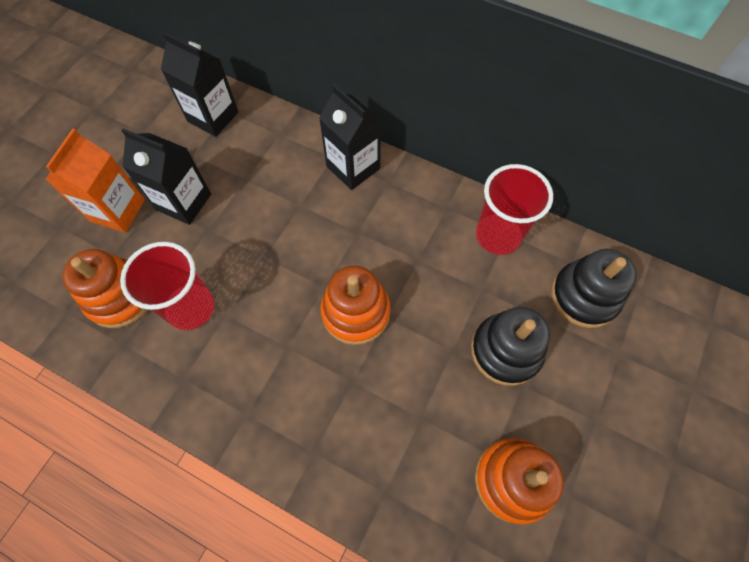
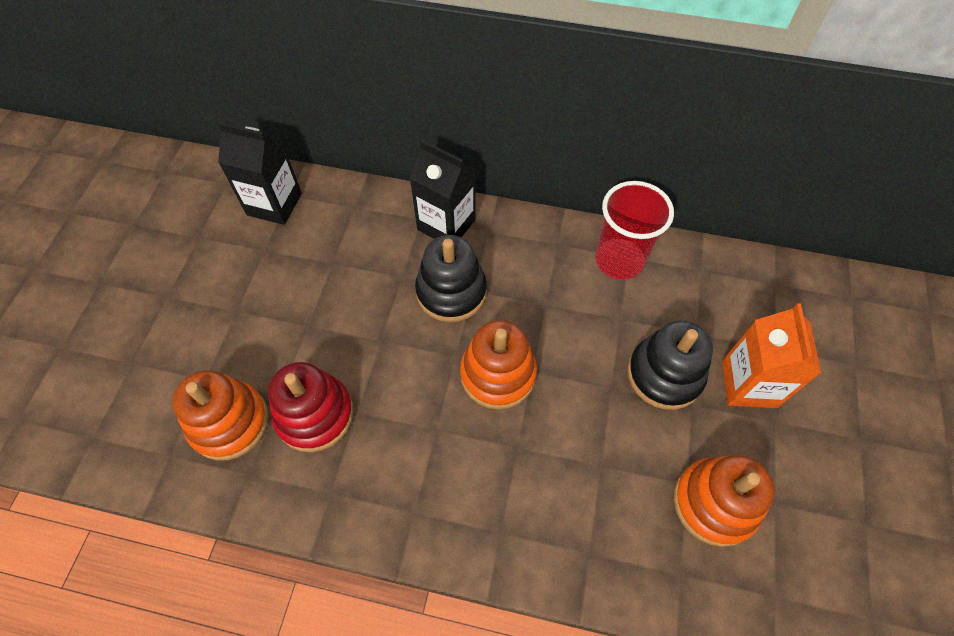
camera: 15 degrees left, 5 degrees down
orange carton [45,129,145,232] -> orange carton moved to [722,303,821,408]
red cup [120,242,214,330] -> red stacking toy [268,362,354,452]
black carton [121,128,211,225] -> none
black stacking toy [551,249,637,328] -> black stacking toy moved to [415,235,487,322]

